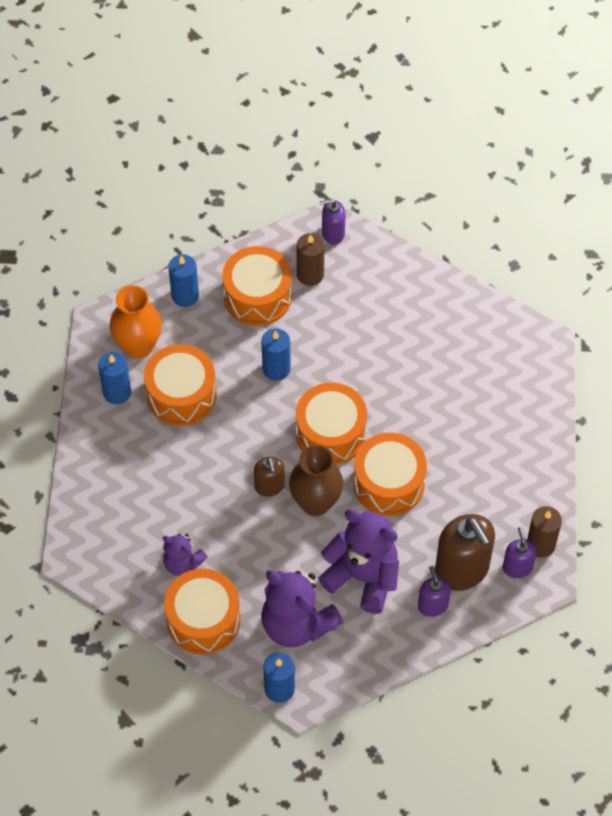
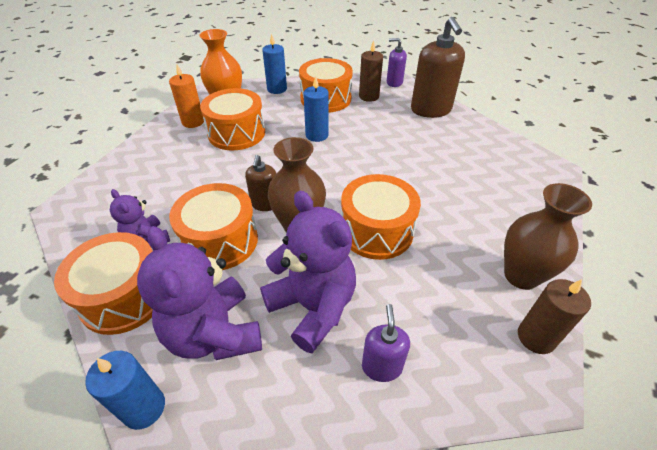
camera: 20 degrees right, 15 degrees down
blue candle [98,352,131,404] -> orange candle [169,64,204,128]
orange drum [296,383,367,465] -> orange drum moved to [169,183,258,270]
brown soap dispenser [435,514,495,591] -> brown soap dispenser moved to [411,17,465,118]
purple soap dispenser [502,527,537,578] -> none
none -> brown vase [504,183,592,290]

